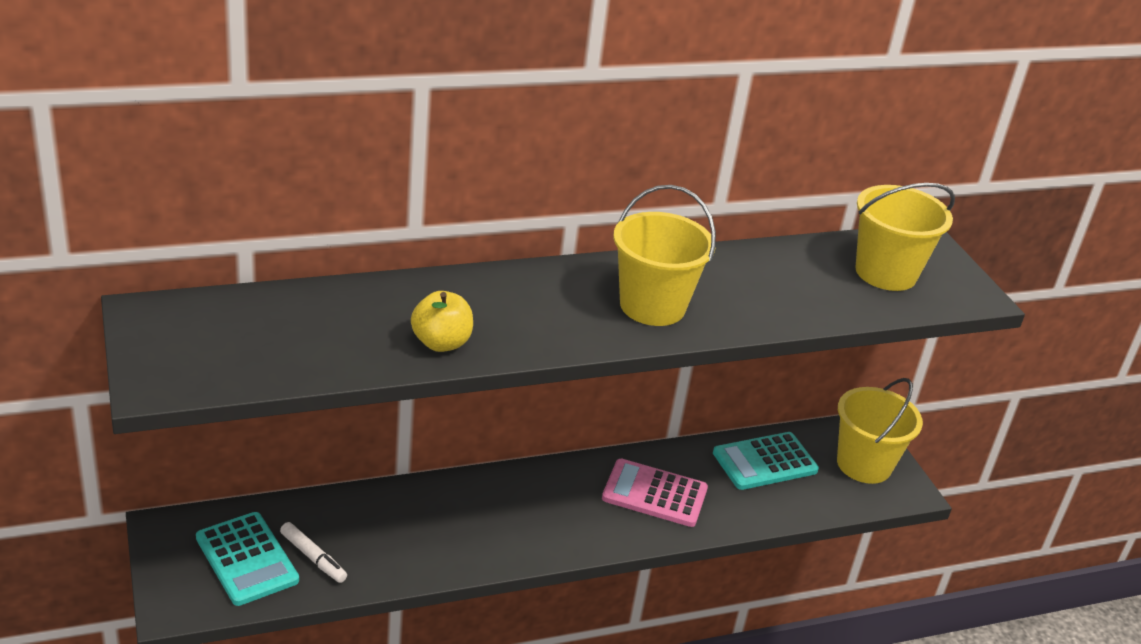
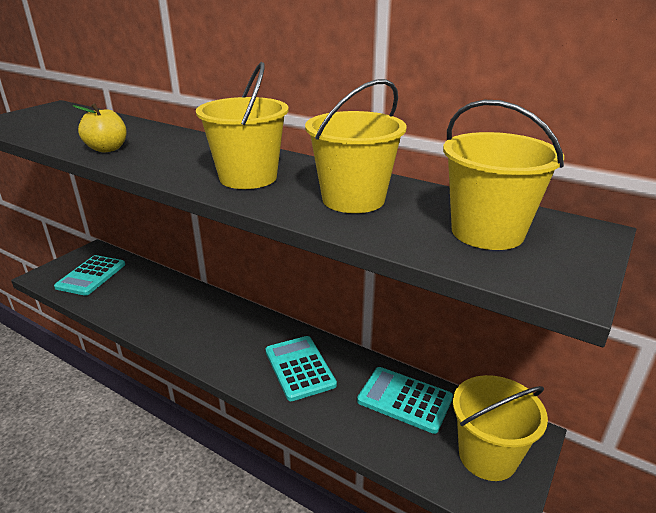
camera: 55 degrees right, 5 degrees down
white marker [280,522,347,583] -> none
pink calculator [602,459,708,527] -> turquoise calculator [265,336,337,401]
none -> yellow bucket [305,79,407,213]

